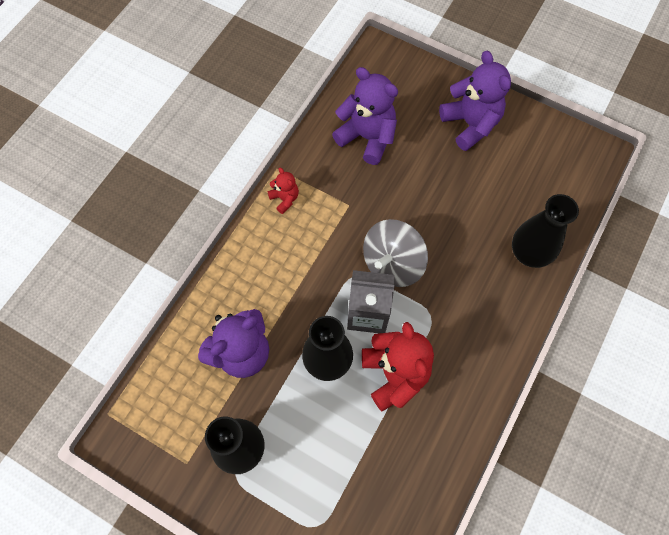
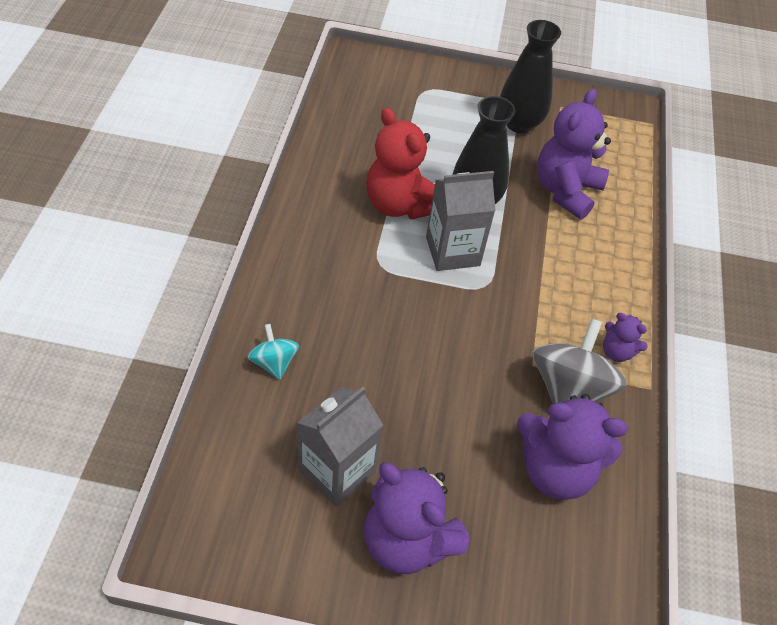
camera: 155 degrees right, 15 degrees down
red teddy bear [267,168,299,214] -> purple teddy bear [603,313,648,362]
grey spinning top [363,219,428,287] -> grey spinning top moved to [533,318,627,404]
black vase [512,194,579,268] -> turquoise spinning top [248,324,299,380]
none -> grey carton [297,387,383,507]

